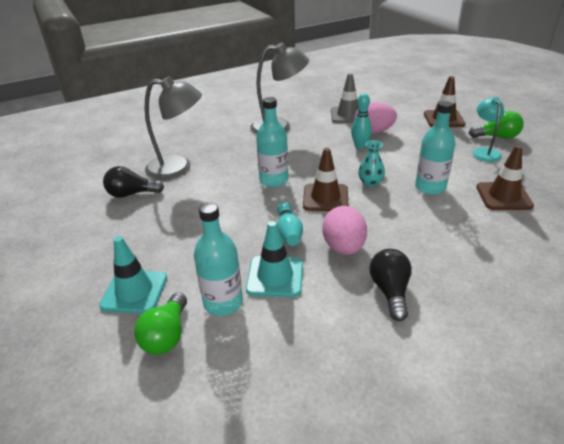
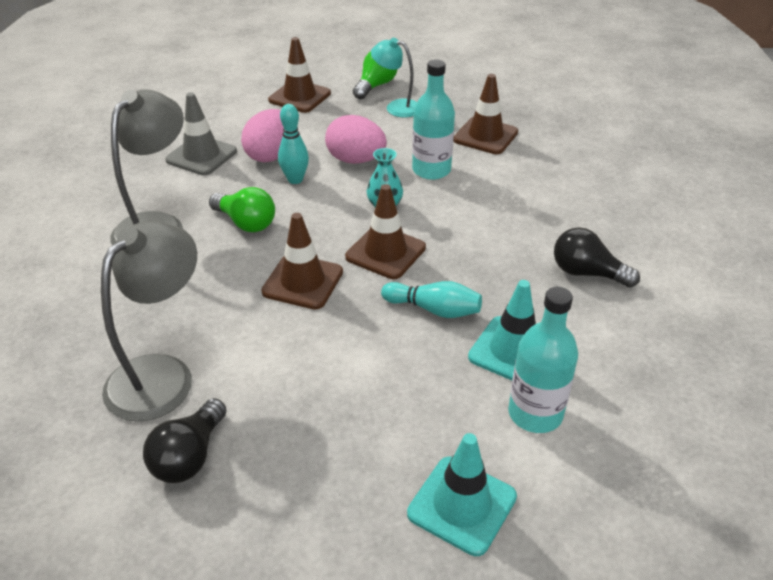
camera: 65 degrees left, 5 degrees up
green light bulb [134,293,187,355] -> green light bulb moved to [209,187,275,232]
turquoise bottle [256,97,288,187] -> brown traffic cone [261,213,343,309]
pink egg [322,206,367,255] -> pink egg moved to [325,115,387,164]

